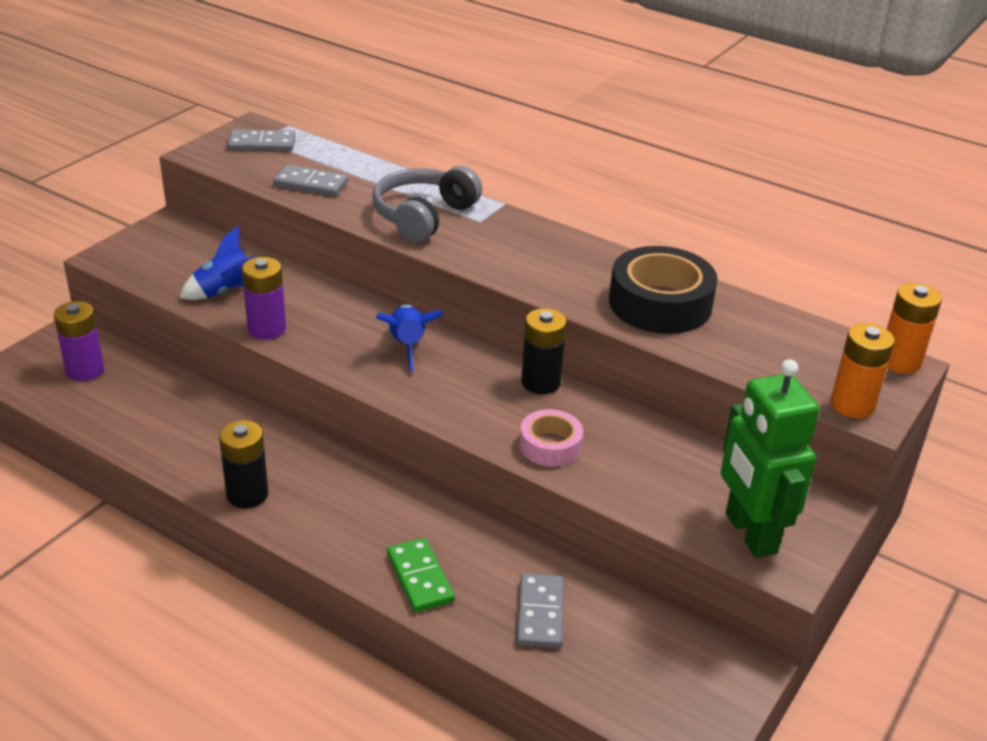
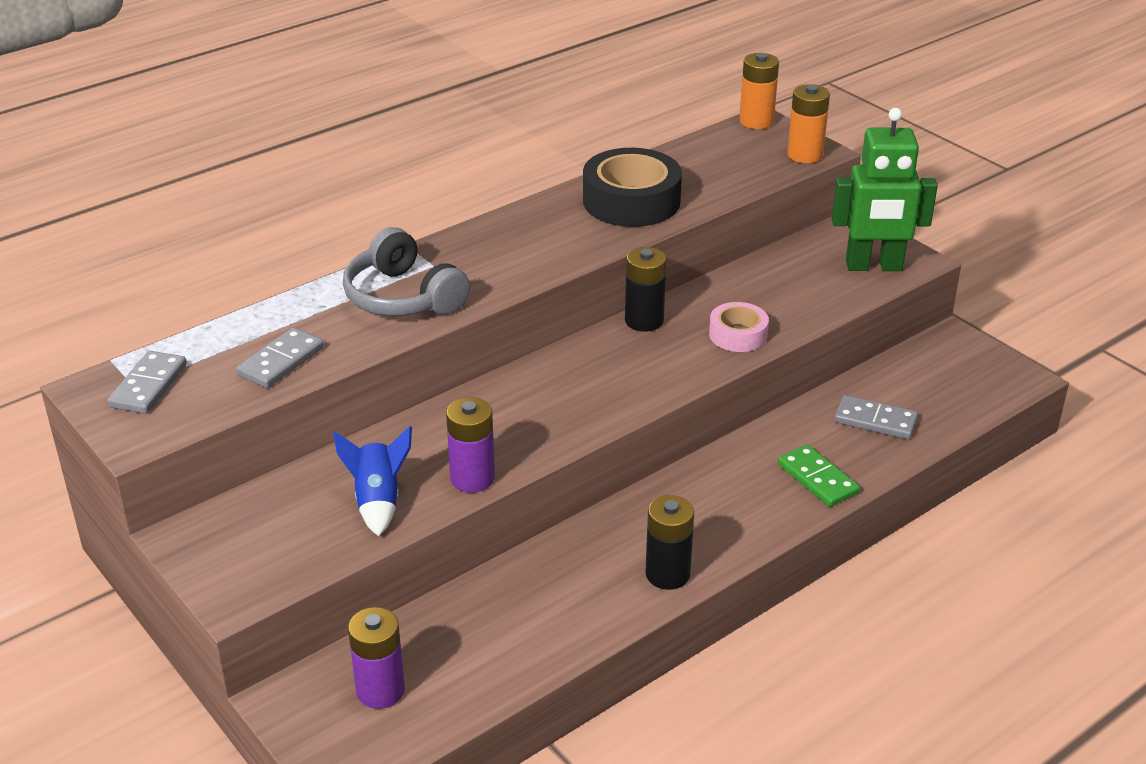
camera: 70 degrees left, 0 degrees up
blue rocket [376,304,444,371] -> none
green domino [387,538,455,612] -> green domino turned 60 degrees clockwise [778,445,860,507]

